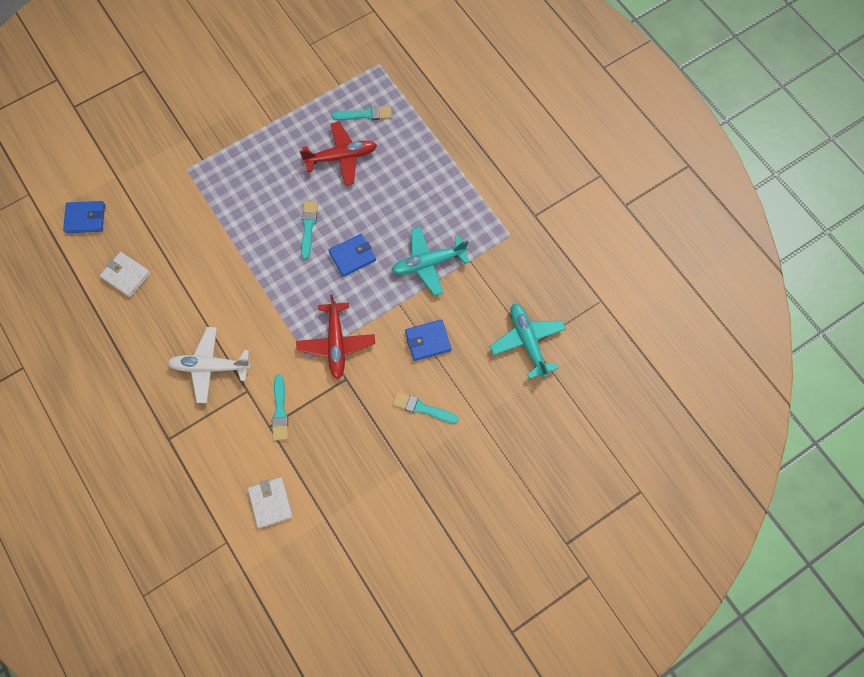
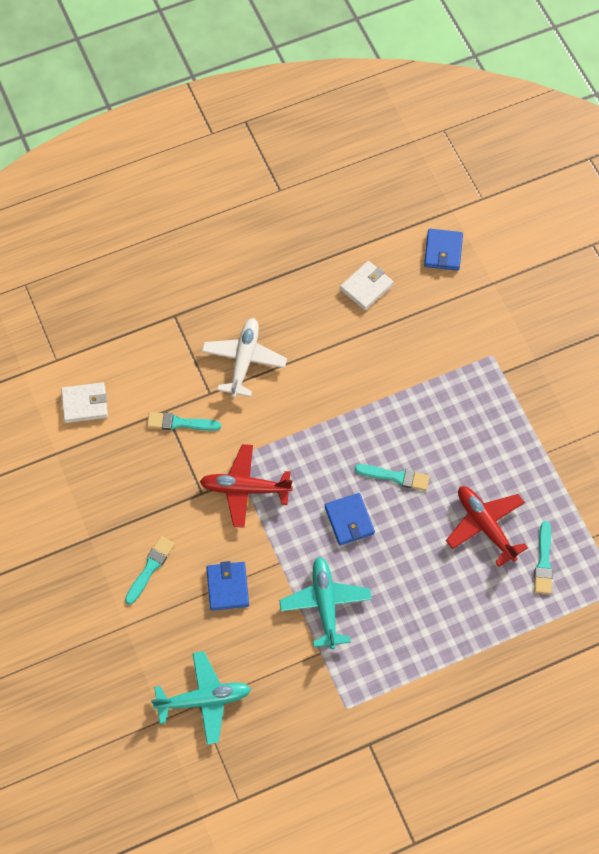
camera: 100 degrees right, 5 degrees down
red plane [300,122,377,185] -> red plane turned 150 degrees clockwise [446,486,528,567]

